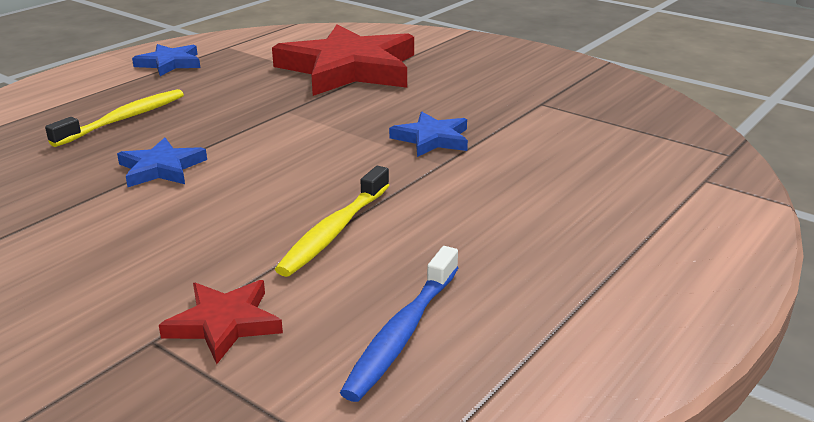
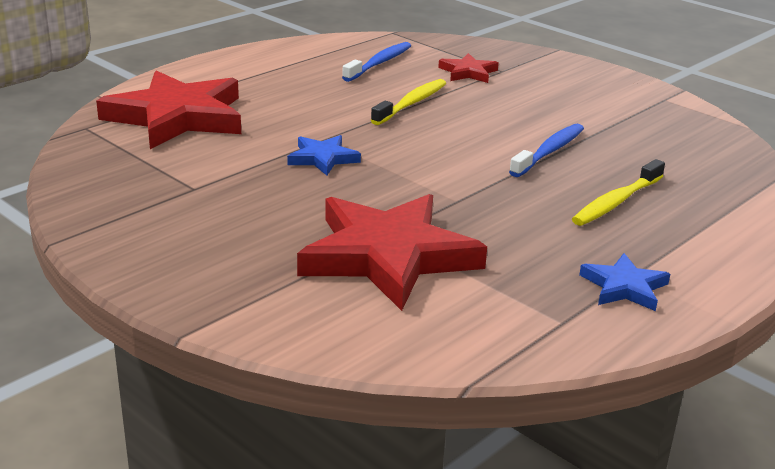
camera: 175 degrees left, 0 degrees up
blue star [117,138,207,187] -> blue toothbrush [509,123,584,177]
none -> red star [96,71,241,149]

